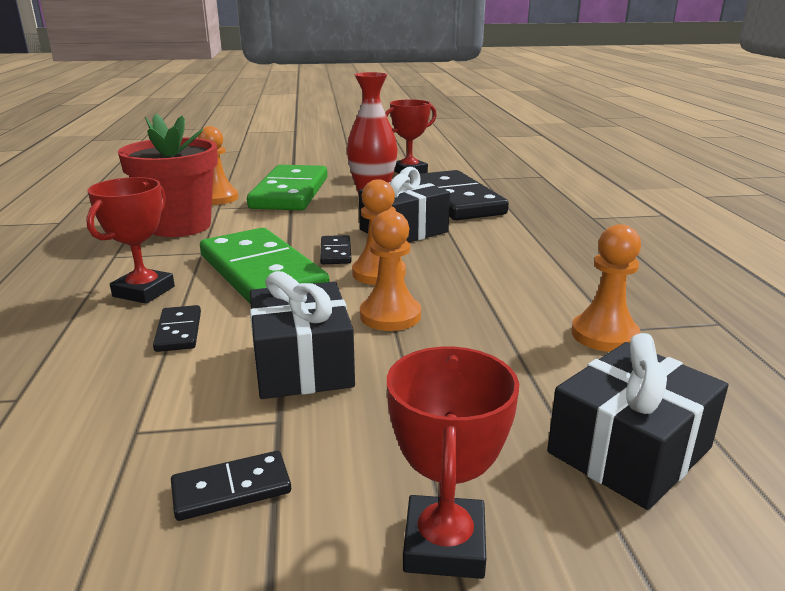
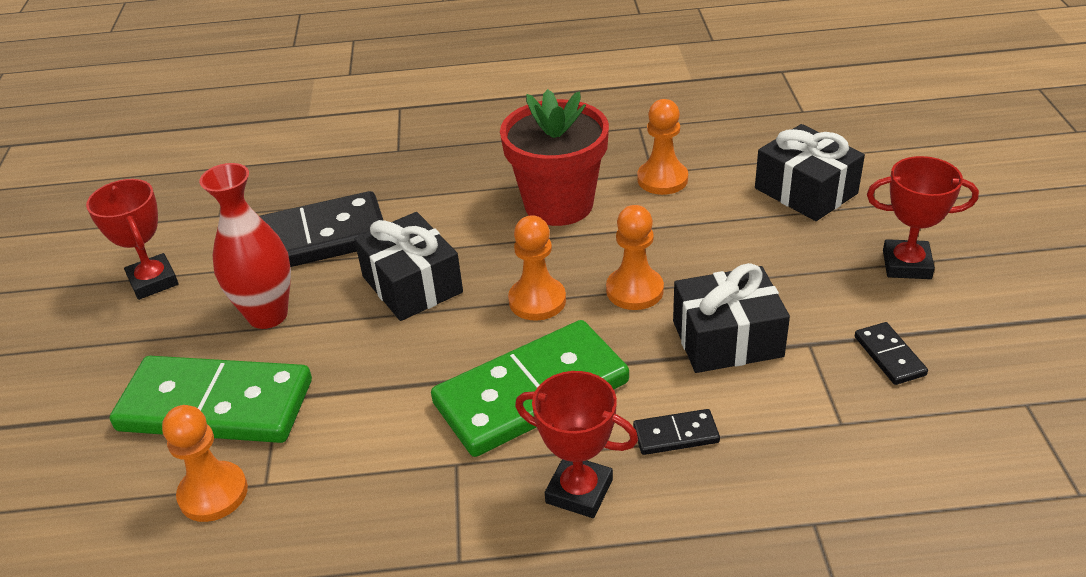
camera: 85 degrees left, 15 degrees up
red flower pot [118,114,218,237] -> red flower pot moved to [500,89,609,226]
black domino [320,235,352,264] -> none

